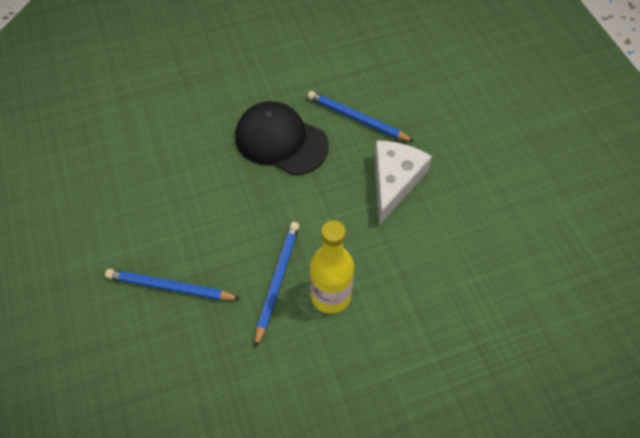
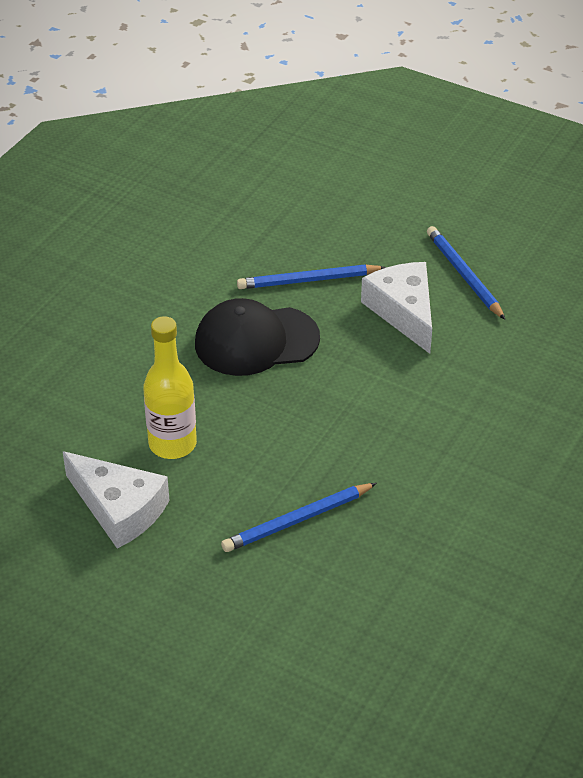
camera: 40 degrees left, 15 degrees down
blue pencil [255,222,300,348] -> blue pencil moved to [427,226,505,320]
yellow bottle [310,220,354,314] -> yellow bottle moved to [143,316,197,459]
none -> white cheese [62,451,170,549]

